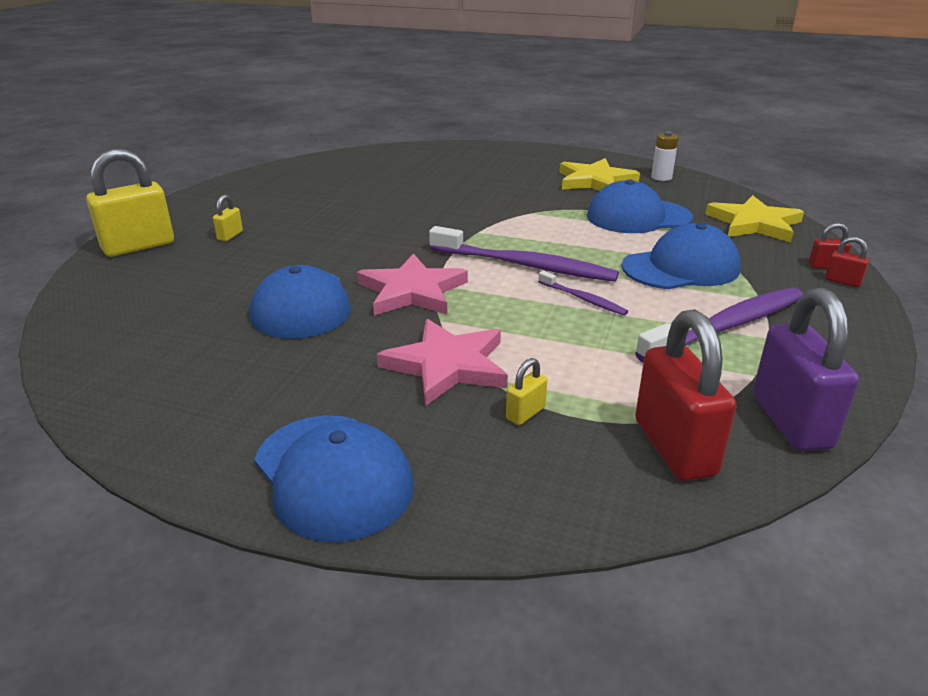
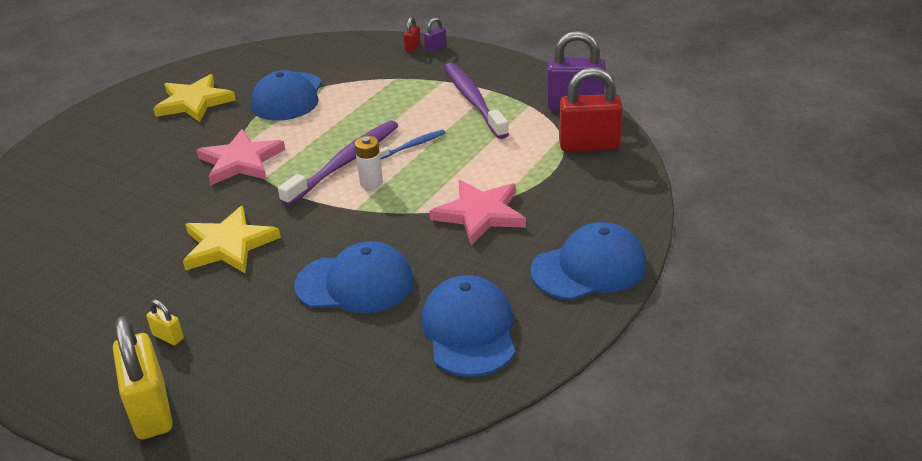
camera: 75 degrees left, 5 degrees up
pink star [357,253,468,316] -> pink star moved to [197,129,285,185]
yellow padlock [506,358,547,425] -> none
purple toothbrush [538,271,628,316] -> blue toothbrush [379,130,445,160]
blue cap [622,223,741,289] -> blue cap moved to [421,275,515,377]
white battery [651,131,679,181] -> white battery moved to [355,136,383,189]
yellow star [705,195,804,243] -> yellow star moved to [183,206,281,273]
red padlock [825,237,869,287] -> purple padlock [424,18,447,52]

